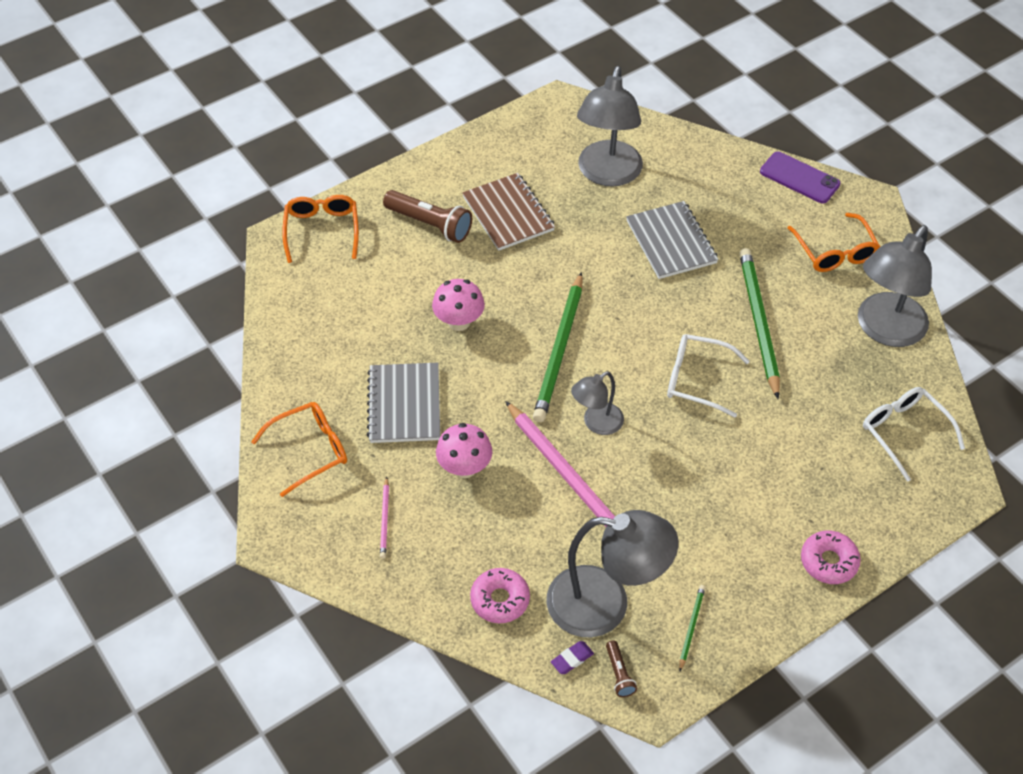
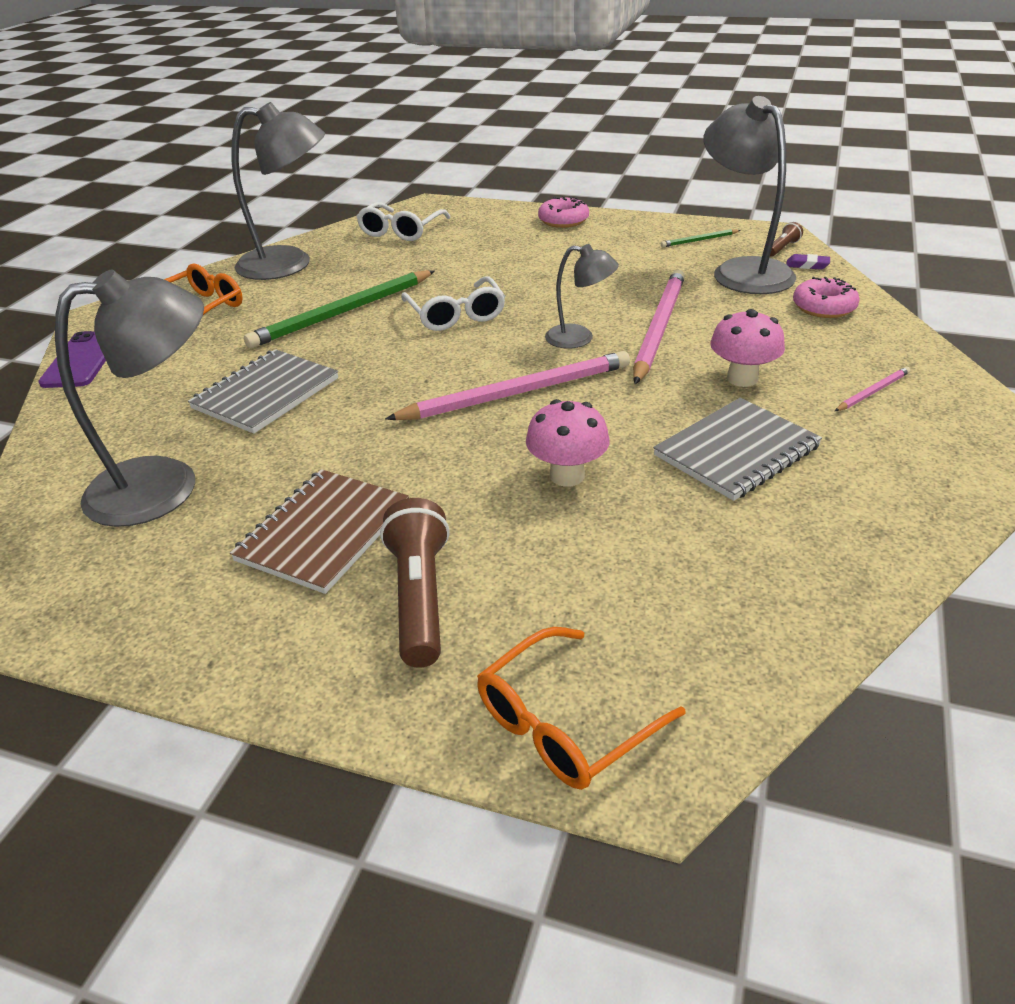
camera: 125 degrees left, 15 degrees down
orange glasses [251,402,347,497] -> none
green pencil [533,272,582,422] -> pink pencil [385,351,630,420]

